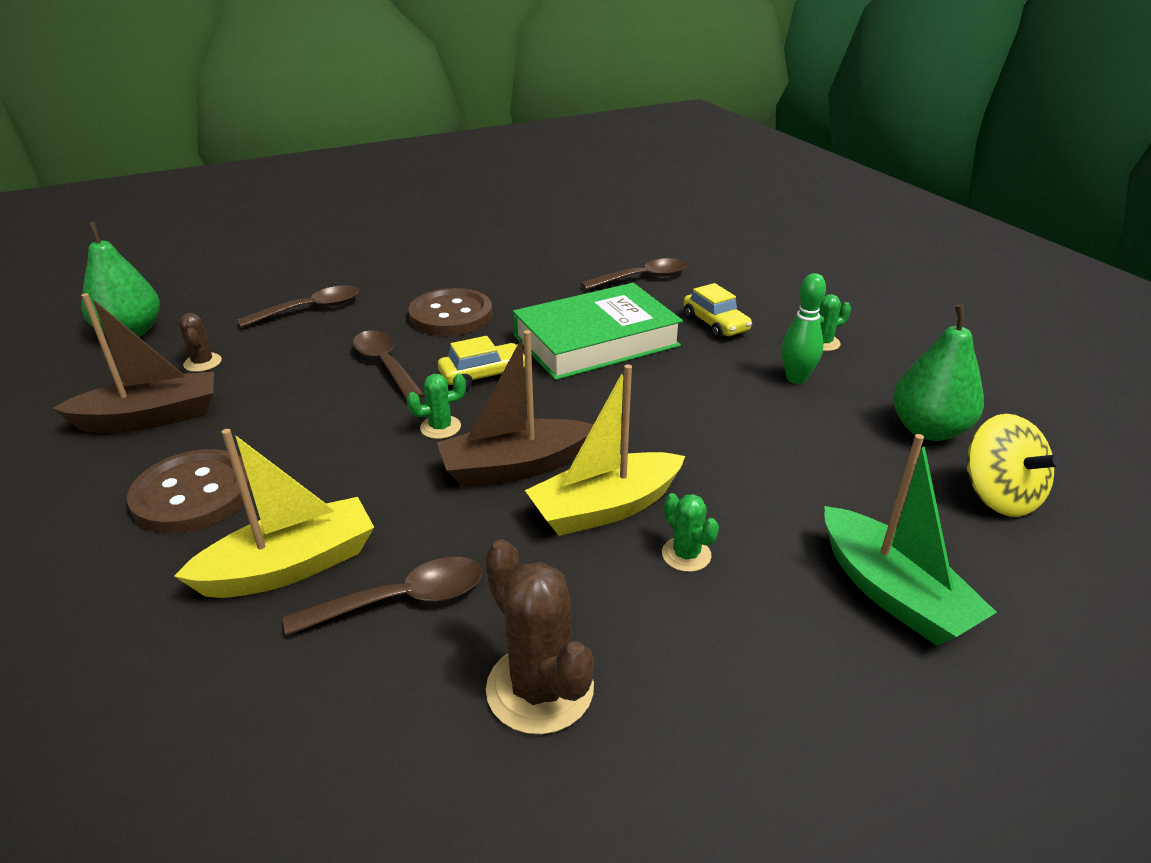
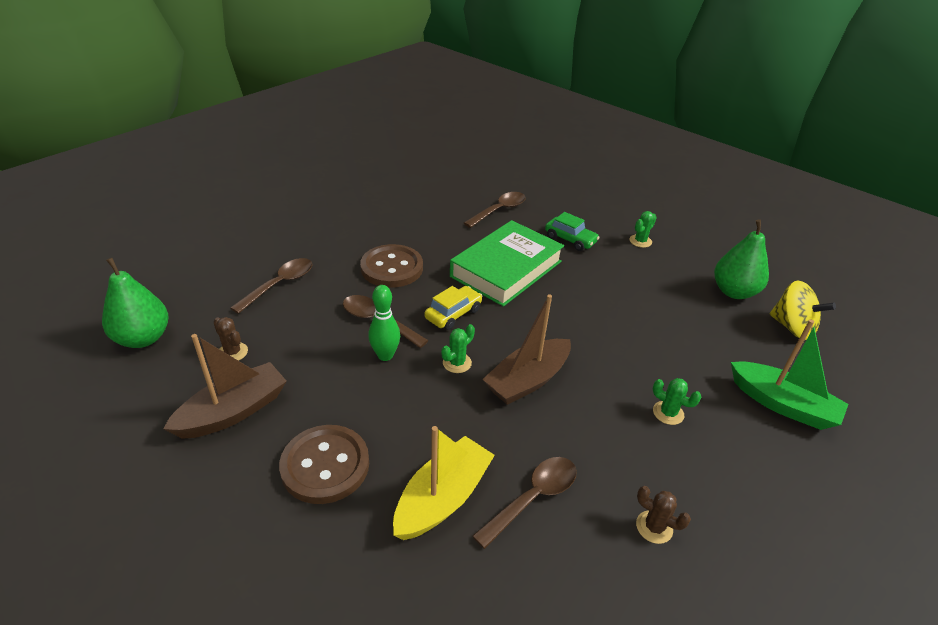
camera: 25 degrees left, 5 degrees up
brown cactus [485,540,594,735] -> brown cactus [636,486,691,544], size x0.54
yellow boat [525,364,685,536] -> none
yellow car [683,283,752,339] -> green car [545,212,600,251]
green bowling pin [781,273,826,384] -> green bowling pin moved to [368,285,400,361]

